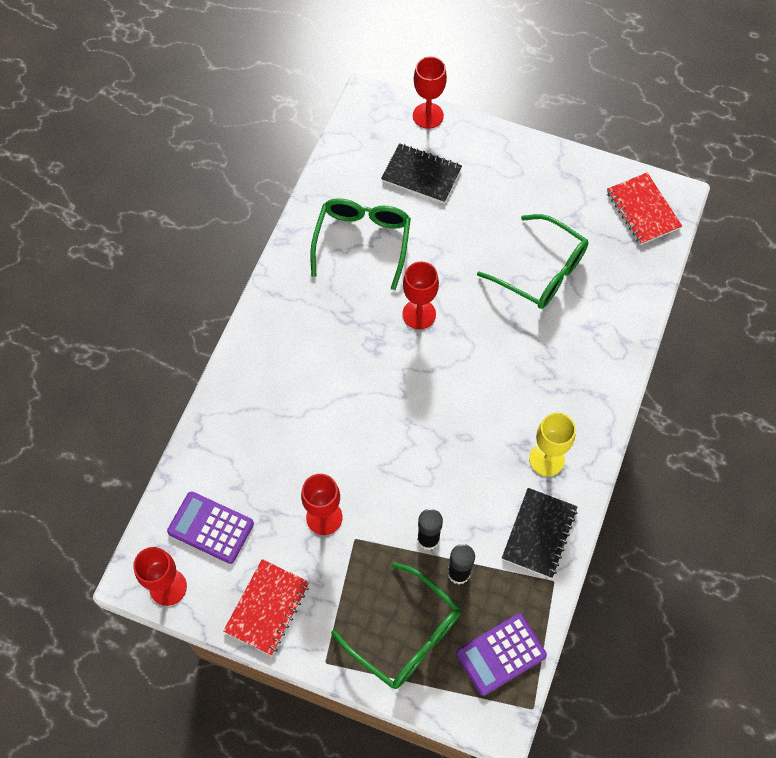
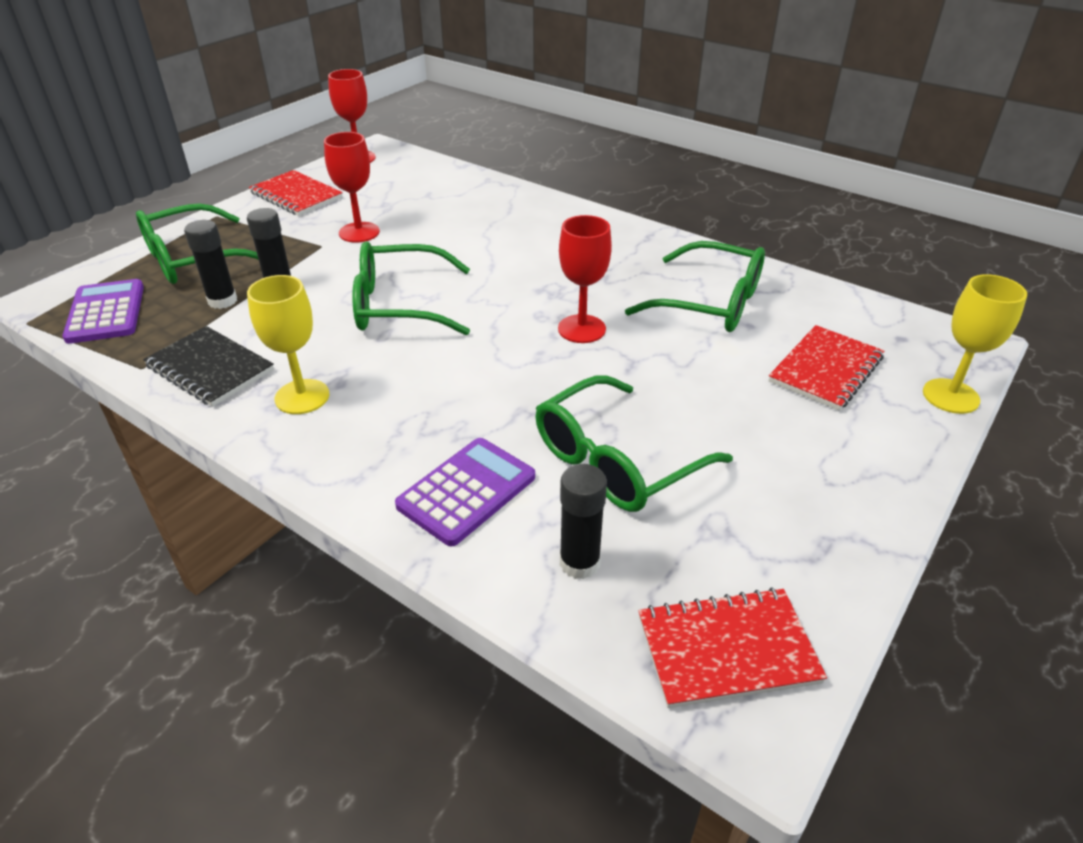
camera: 105 degrees right, 25 degrees down
purple calculator [167,491,254,564] -> purple calculator moved to [395,438,535,546]
black notebook [381,143,462,203] -> red notebook [769,325,884,411]
red goblet [413,56,447,129] -> yellow goblet [923,274,1027,414]
none -> green glasses [352,241,470,335]
none -> black glue stick [560,464,607,579]

